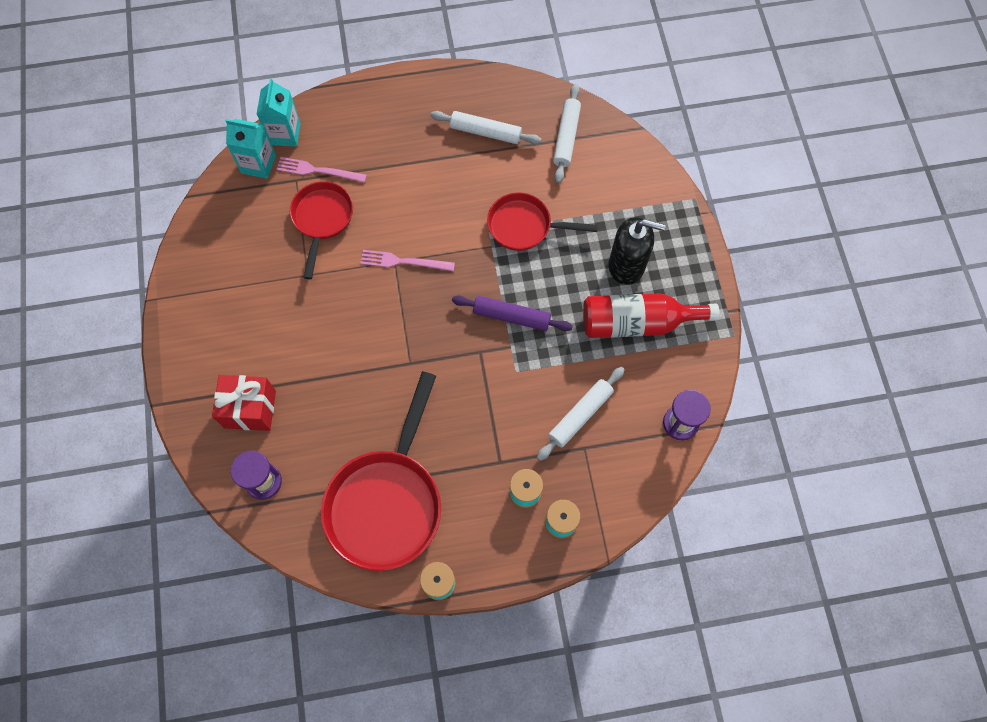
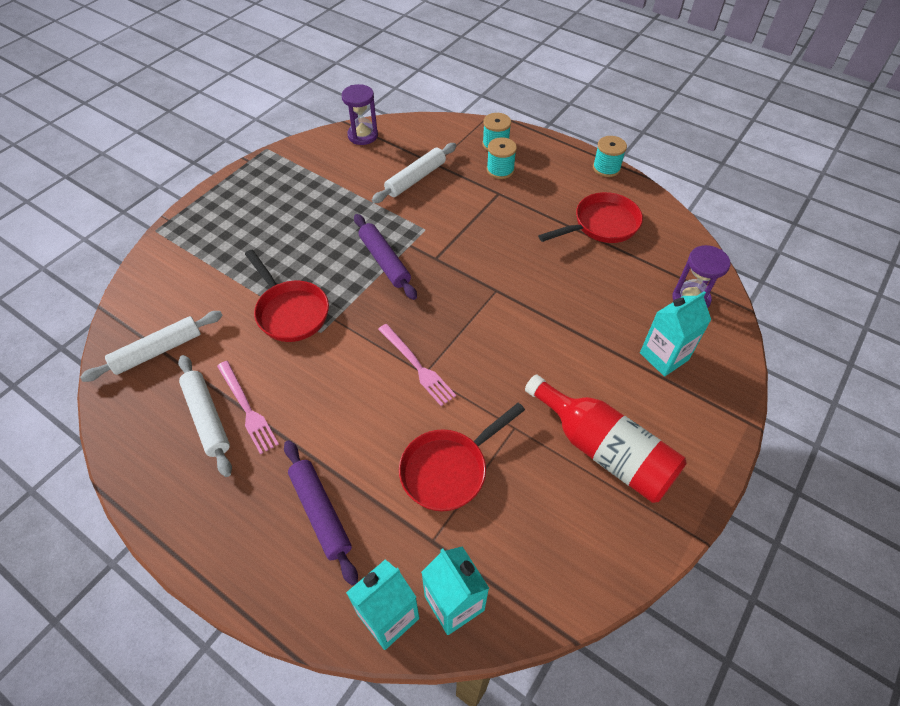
camera: 135 degrees left, 15 degrees down
red gift [212,375,276,431] -> turquoise carton [640,291,711,376]
pink fork [276,157,367,183] -> pink fork moved to [217,361,279,454]
red pan [321,372,441,571] -> red pan [538,192,643,243], size x0.60
white rolling pin [537,367,625,461] -> white rolling pin turned 45 degrees counterclockwise [372,143,456,203]
red bottle [583,293,719,338] -> red bottle moved to [525,374,687,503]
black soap dispenser [609,217,666,285] -> none
none -> purple rolling pin [284,440,358,586]

